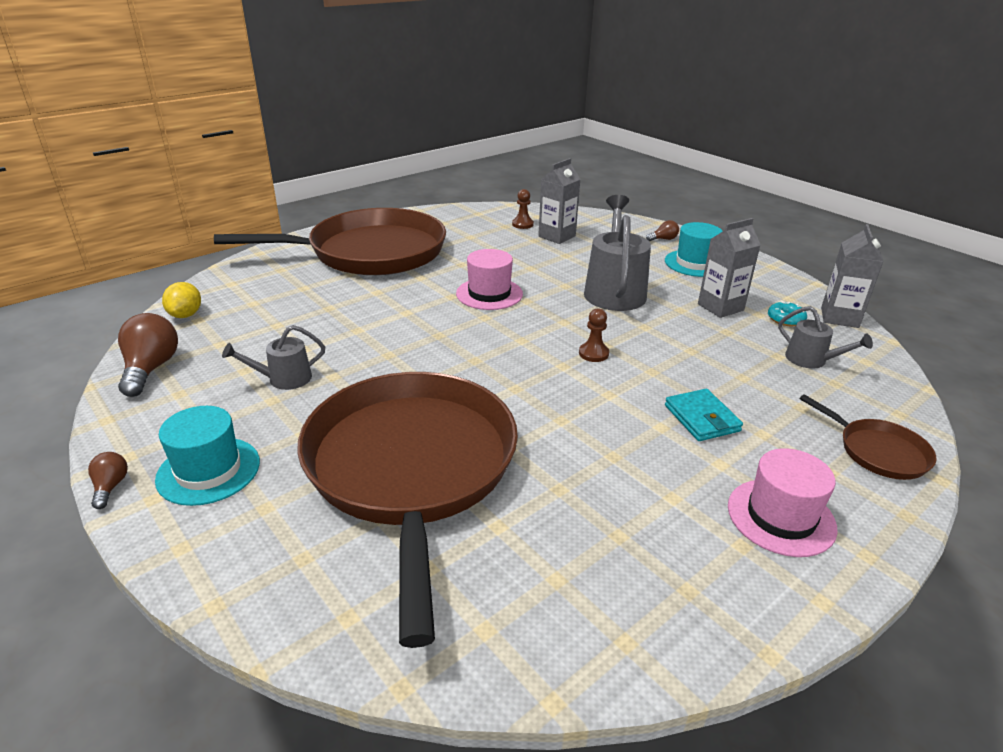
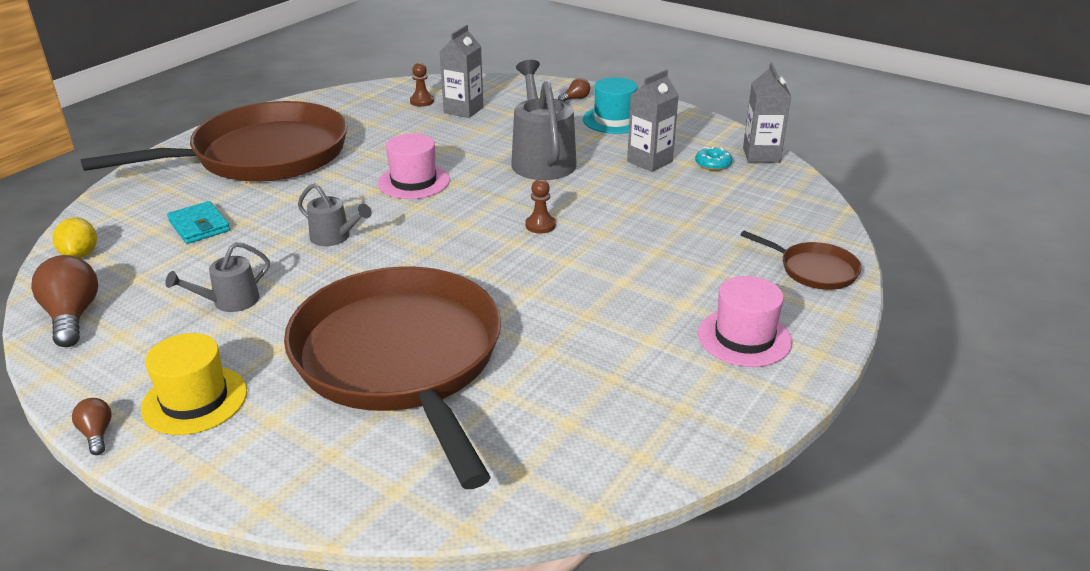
camera: 15 degrees left, 0 degrees up
turquoise hat [155,406,260,506] -> yellow hat [141,333,247,435]
turquoise wallet [665,389,743,441] -> turquoise wallet moved to [167,201,230,244]
grey watering can [778,306,873,369] -> grey watering can moved to [298,183,372,246]

